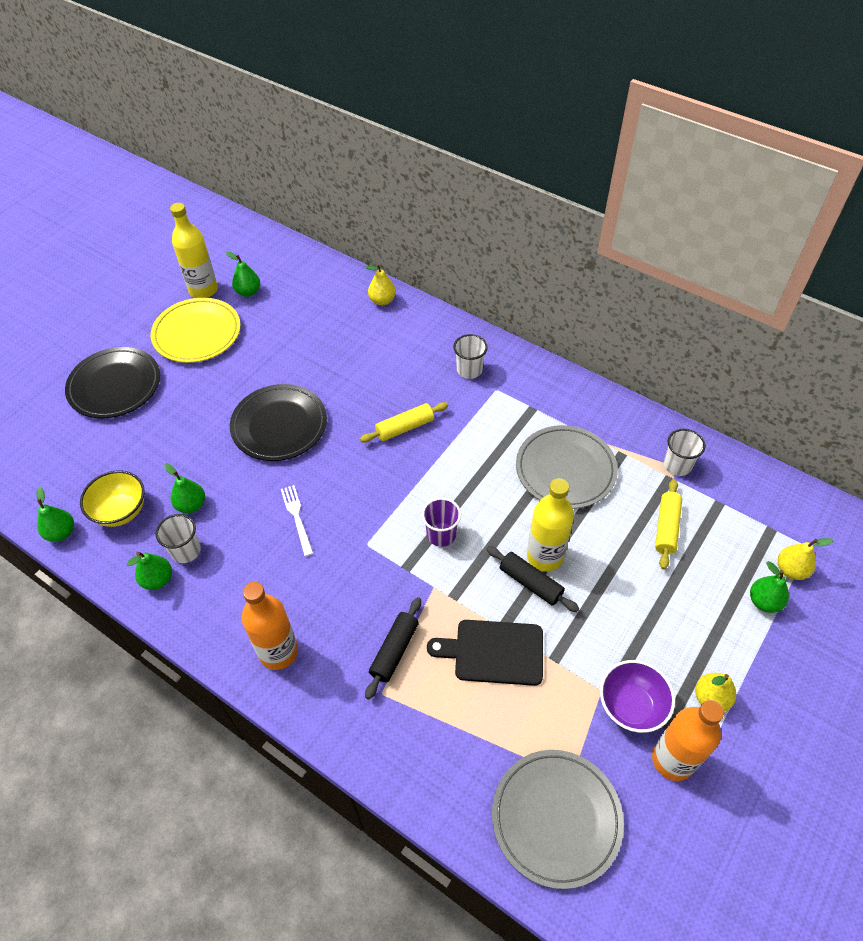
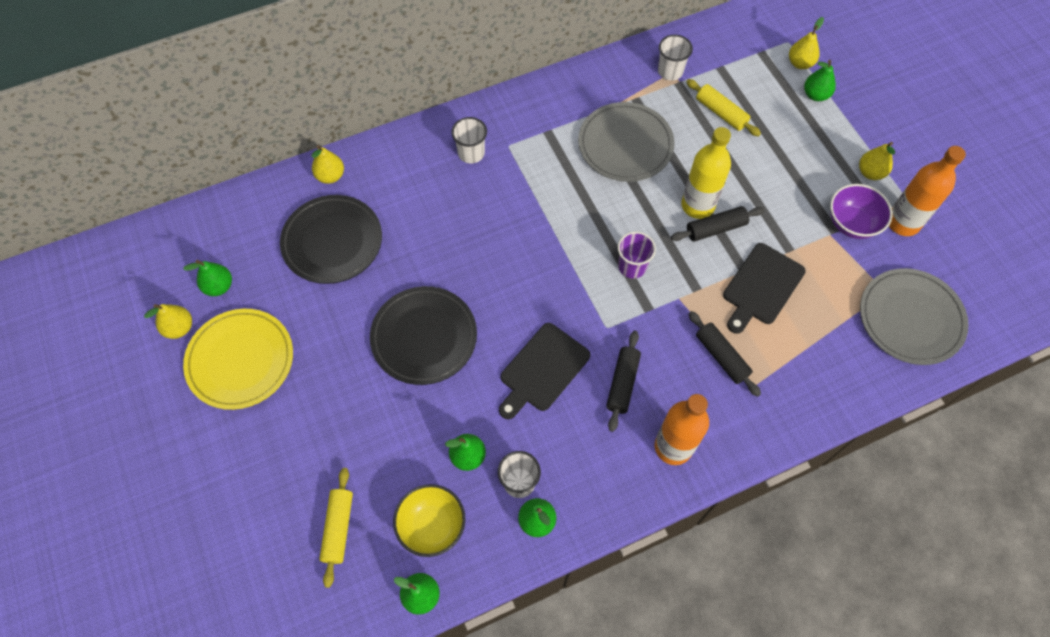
camera: 60 degrees left, 10 degrees up
black plate [65,347,160,419] -> black plate moved to [280,195,382,284]
yellow bottle [170,203,218,298] -> yellow pear [144,304,192,339]
white fork [281,485,313,556] -> black cutting board [499,323,590,419]
yellow rolling pin [360,402,448,443] -> yellow rolling pin moved to [320,468,353,588]
none -> black rolling pin [606,331,641,432]

